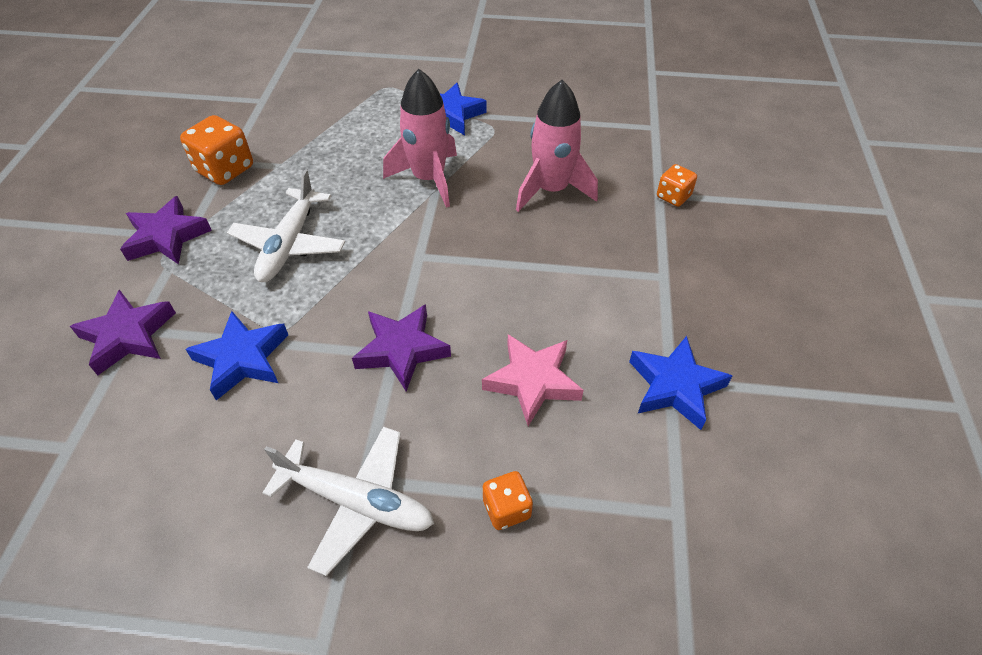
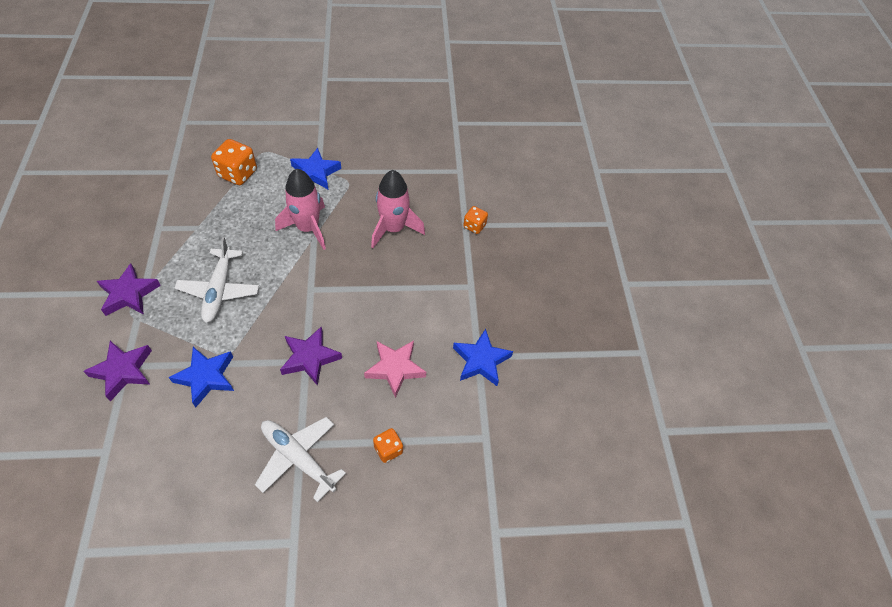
camera: 15 degrees left, 5 degrees up
orange dice [180,115,253,185] -> orange dice moved to [211,139,257,185]
white plane [262,426,434,576] -> white plane turned 150 degrees counterclockwise [255,417,346,502]

